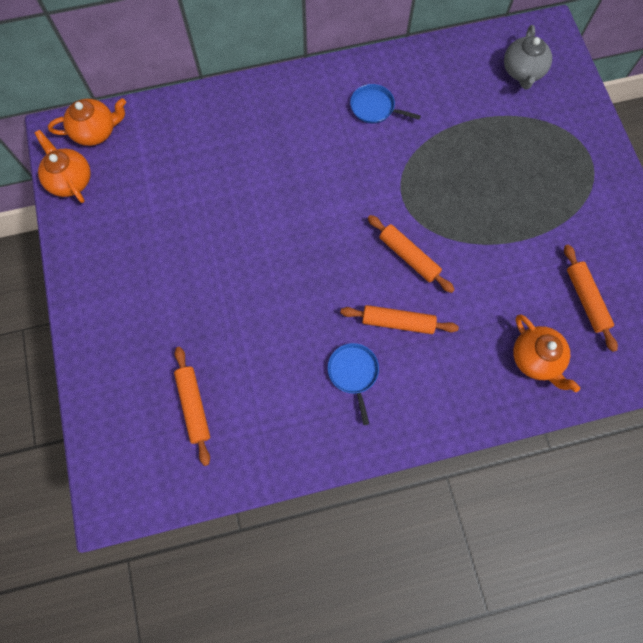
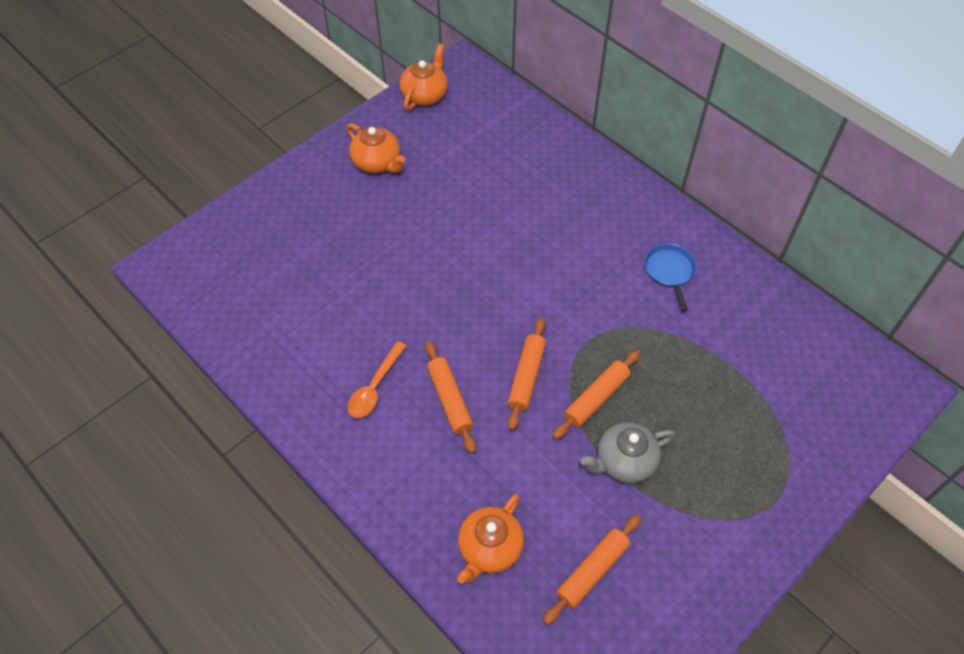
camera: 60 degrees right, 15 degrees down
orange teapot [48,98,126,146] -> orange teapot moved to [347,123,405,173]
orange rolling pin [174,347,210,466] -> orange rolling pin moved to [553,350,640,439]
blue pan [328,343,379,425] -> orange spoon [347,341,406,418]
grey teapot [504,25,552,90] -> grey teapot moved to [581,422,675,483]

